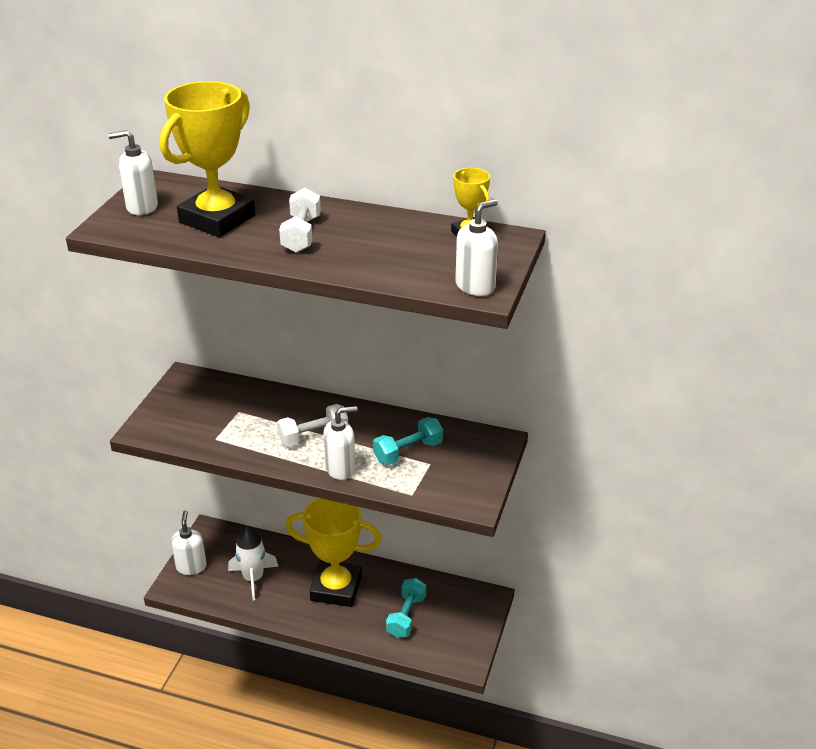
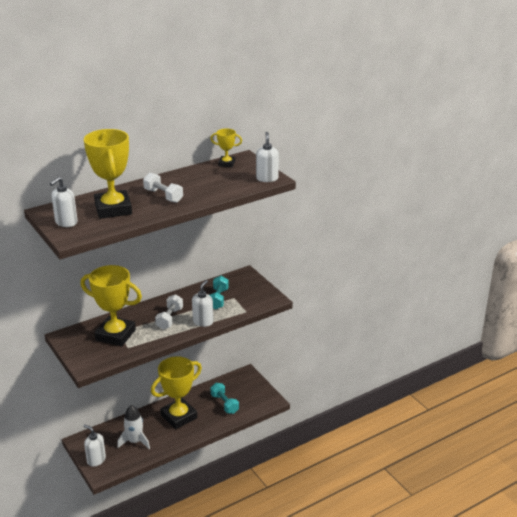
camera: 50 degrees left, 5 degrees down
none -> yellow trophy [81,265,142,346]

